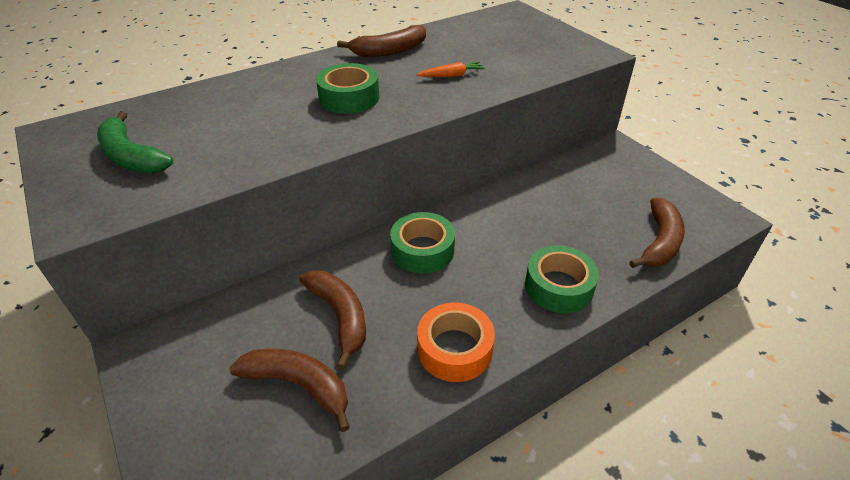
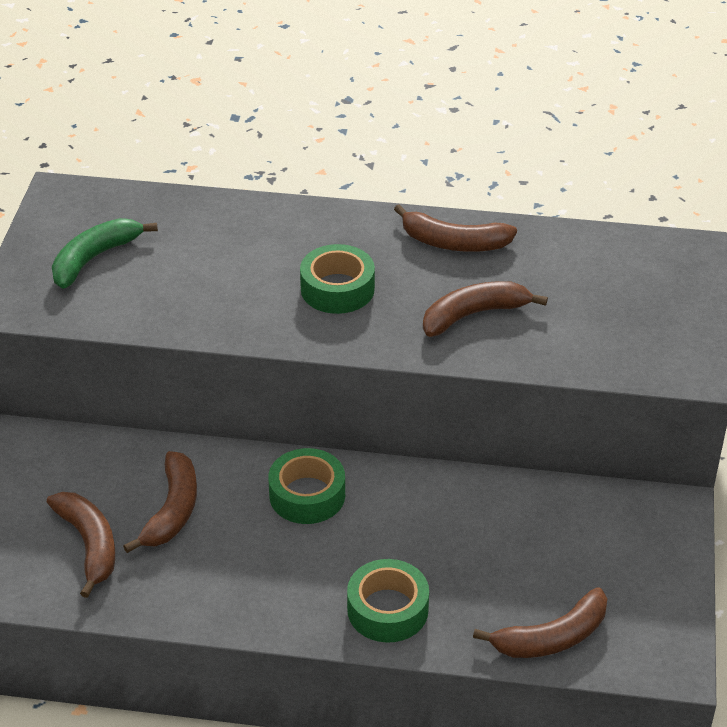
camera: 40 degrees right, 0 degrees up
green banana [97,111,173,173] -> green banana turned 45 degrees clockwise [52,218,158,289]
orange carrot [417,61,486,77] -> brown banana [423,281,548,337]
orange tape [417,302,495,382] -> none

